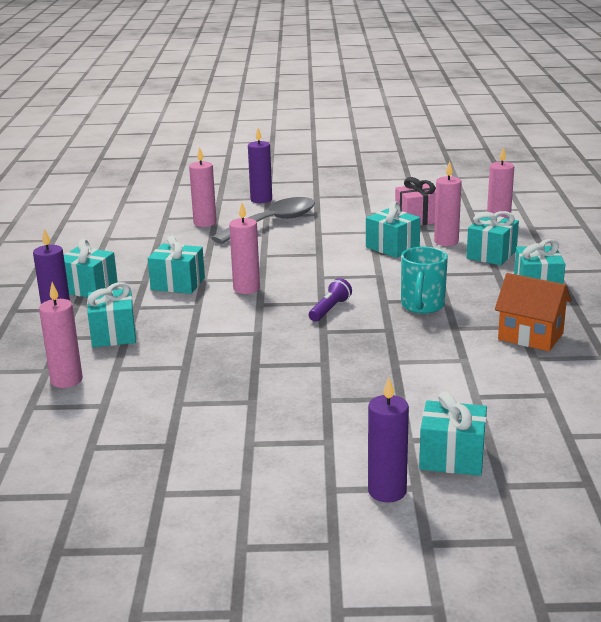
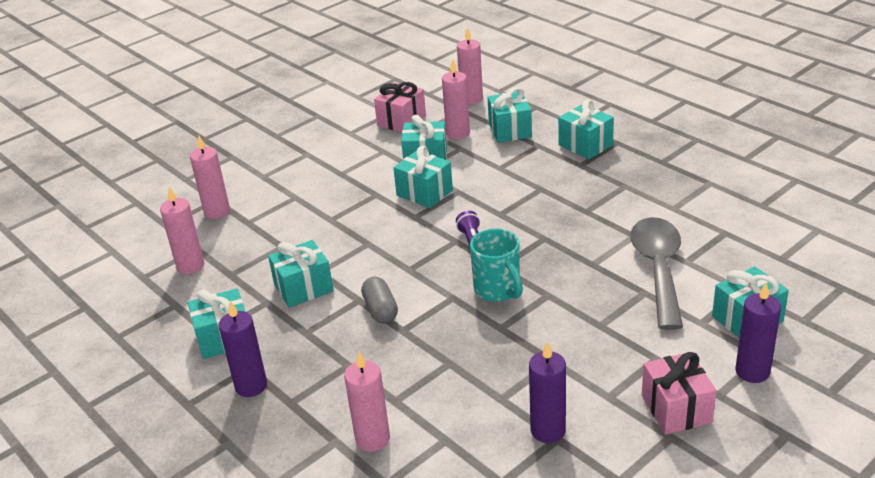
camera: 40 degrees left, 10 degrees up
turquoise gift [87,282,136,348] -> turquoise gift moved to [393,146,453,208]
grey spoon [211,197,315,244] -> grey spoon moved to [630,217,683,330]
pink candle [229,203,260,294] -> pink candle moved to [160,187,204,274]
purple candle [248,128,272,203] -> purple candle moved to [529,342,566,443]
turquoise mug [401,247,448,314] -> turquoise mug moved to [470,228,523,302]
orange house [495,273,572,351] -> none
none -> grey capsule [361,277,398,324]
none -> pink gift [642,352,717,435]

